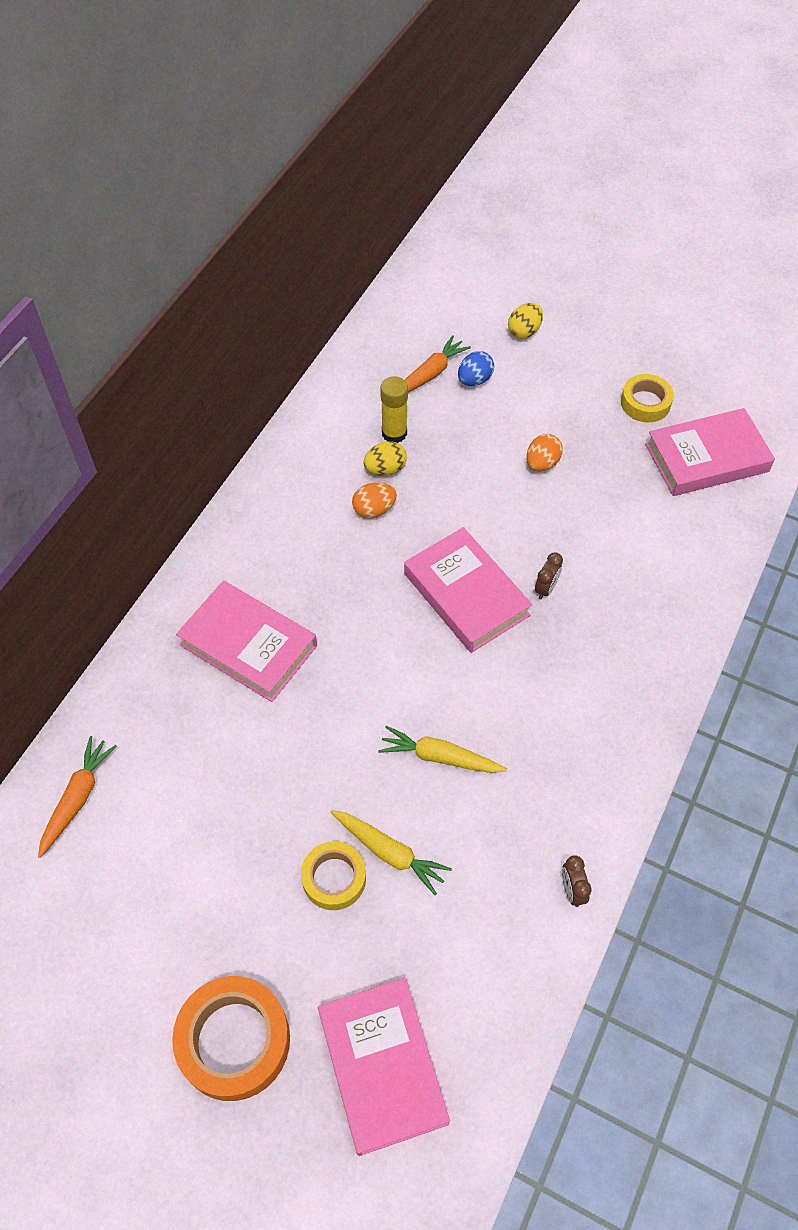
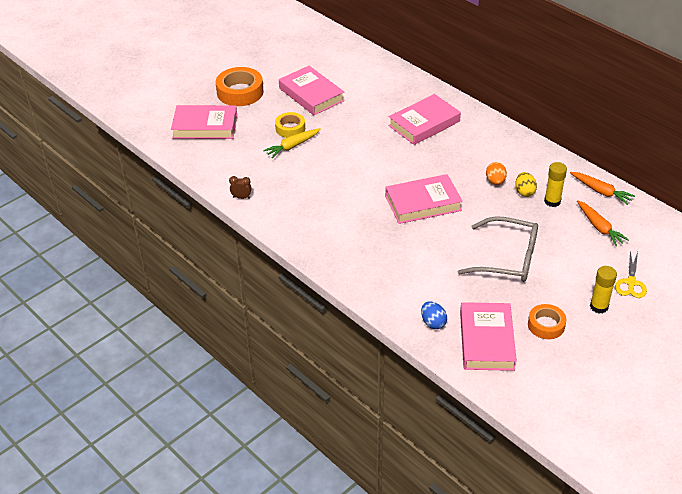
camera: 110 degrees right, 15 degrees down
orange carrot [38,736,117,858] -> orange carrot moved to [570,172,635,205]
yellow carrot [378,726,507,773] -> none
blue egg [458,351,494,386] -> blue egg moved to [421,301,447,329]
yellow egg [508,303,543,339] -> yellow scissors [615,251,647,298]
orange egg [526,434,563,472] -> grey glasses [458,216,538,282]
brown clock [535,552,563,599] -> none
yellow tape [621,374,674,423] -> orange tape [528,304,567,339]
none -> pink book [279,66,345,115]
none -> yellow glue stick [590,266,617,314]

